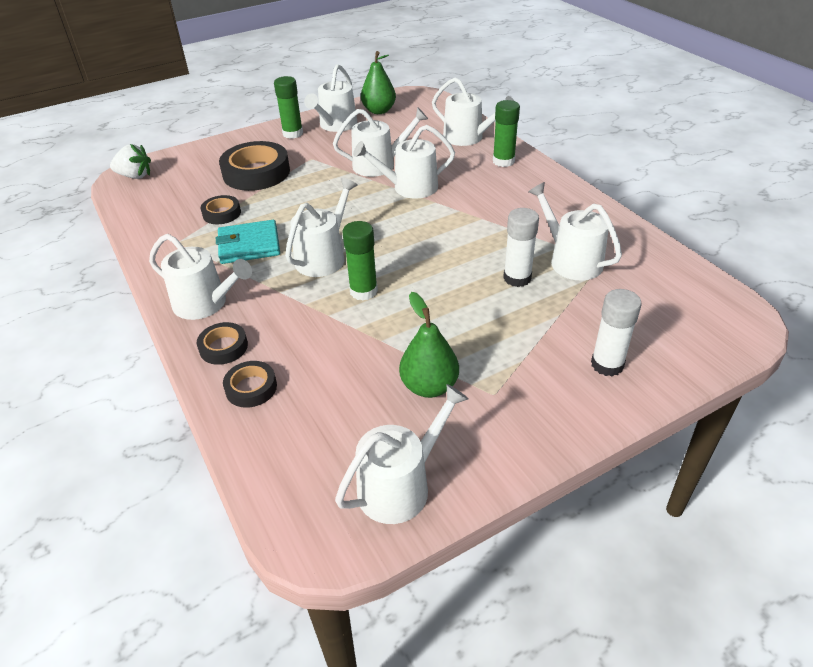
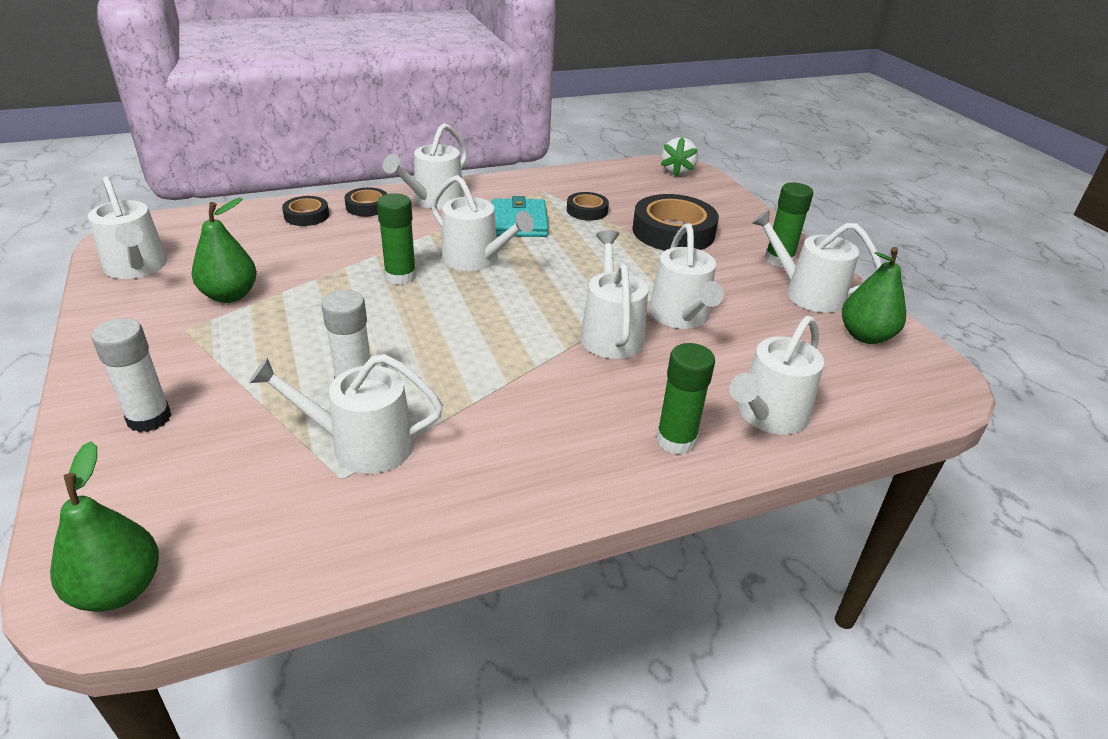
camera: 95 degrees right, 5 degrees down
white watering can [528,182,622,281] -> white watering can turned 150 degrees counterclockwise [249,354,443,474]
none -> green pear [50,441,159,612]

